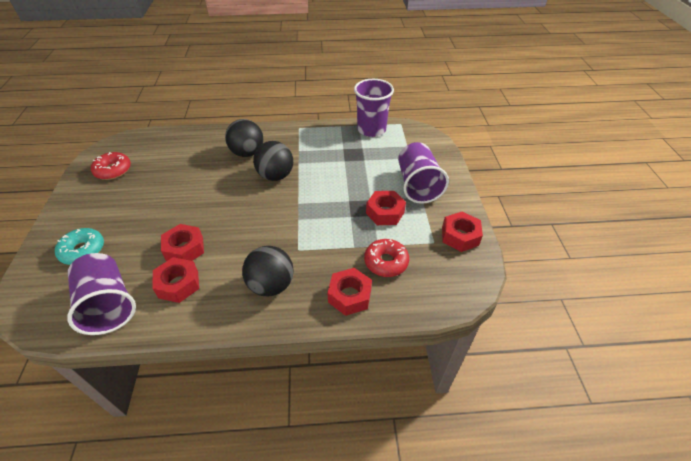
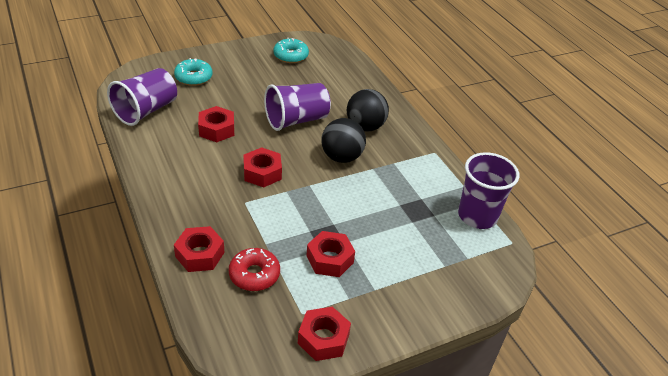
camera: 65 degrees right, 5 degrees down
red donut [91,152,131,180] -> turquoise donut [274,38,309,63]
red nut [152,257,199,303] -> red nut moved to [243,147,282,187]
black ball [242,246,294,296] -> none
purple cup [398,142,449,204] -> purple cup moved to [264,83,331,131]

